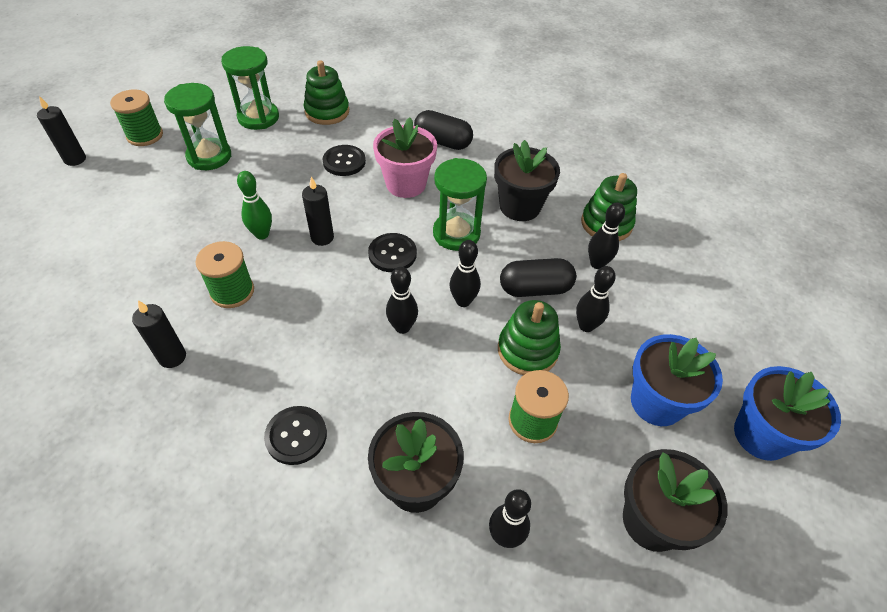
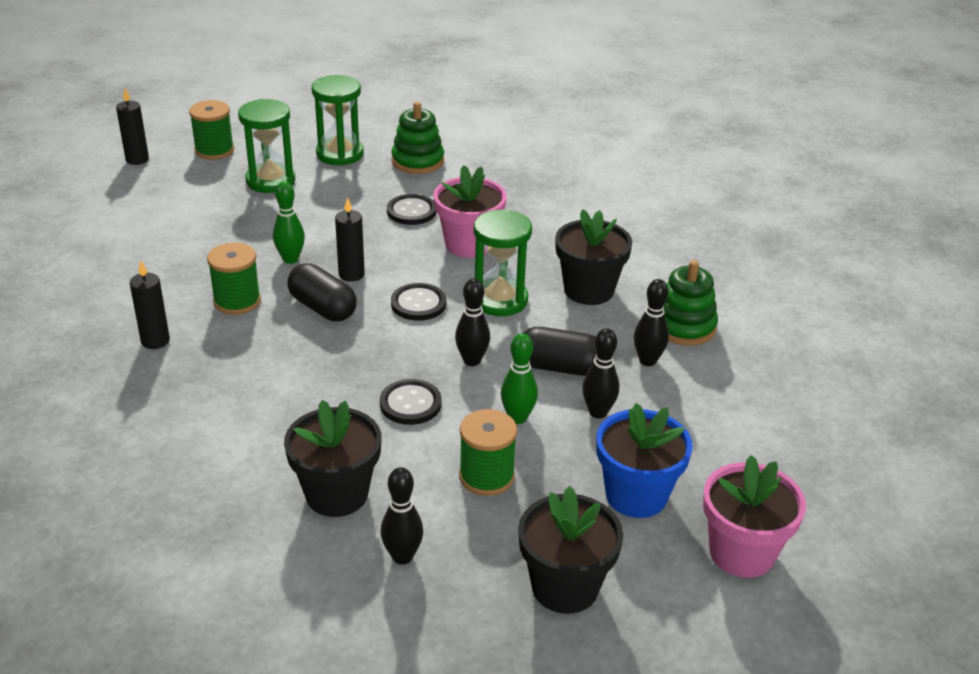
camera: 20 degrees right, 15 degrees down
black button [264,406,327,465] -> black button moved to [380,379,442,425]
black bowling pin [386,267,418,334] -> none
black capsule [414,110,473,150] -> black capsule moved to [287,263,357,321]
green stacking toy [498,300,561,375] -> green bowling pin [501,333,538,424]
blue flower pot [734,366,841,461] -> pink flower pot [703,455,806,578]

